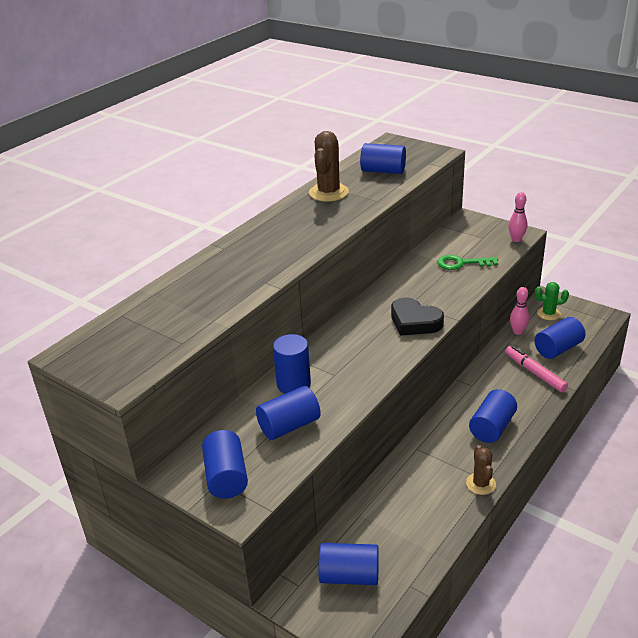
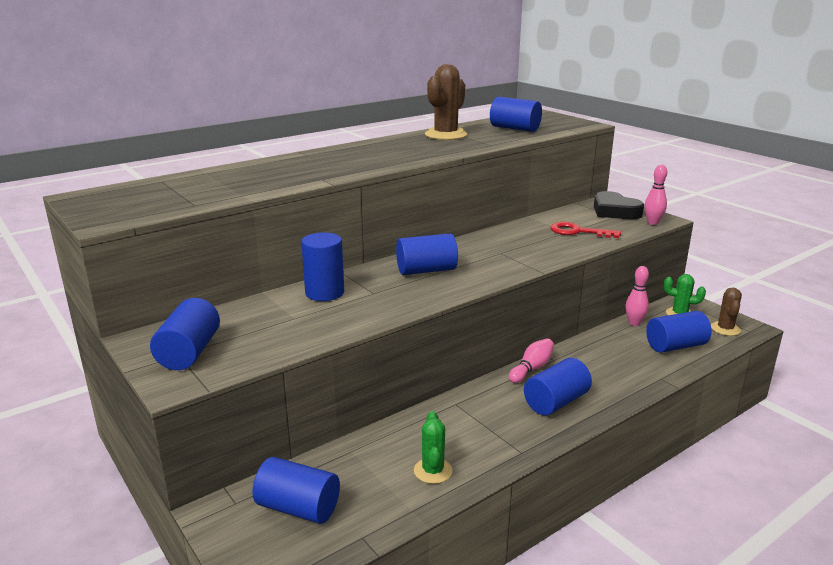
camera: 15 degrees right, 10 degrees down
blue cylinder [256,386,321,440] -> blue cylinder moved to [396,233,458,275]
black heart [391,297,444,336] -> black heart moved to [594,191,644,219]
green key [437,255,498,270] -> red key [550,222,621,238]
brown cactus [466,445,496,495] -> brown cactus moved to [711,288,742,336]
pink marker [505,346,568,392] -> none
none -> green cactus [414,411,452,484]
none -> pink bowling pin [509,338,554,383]

